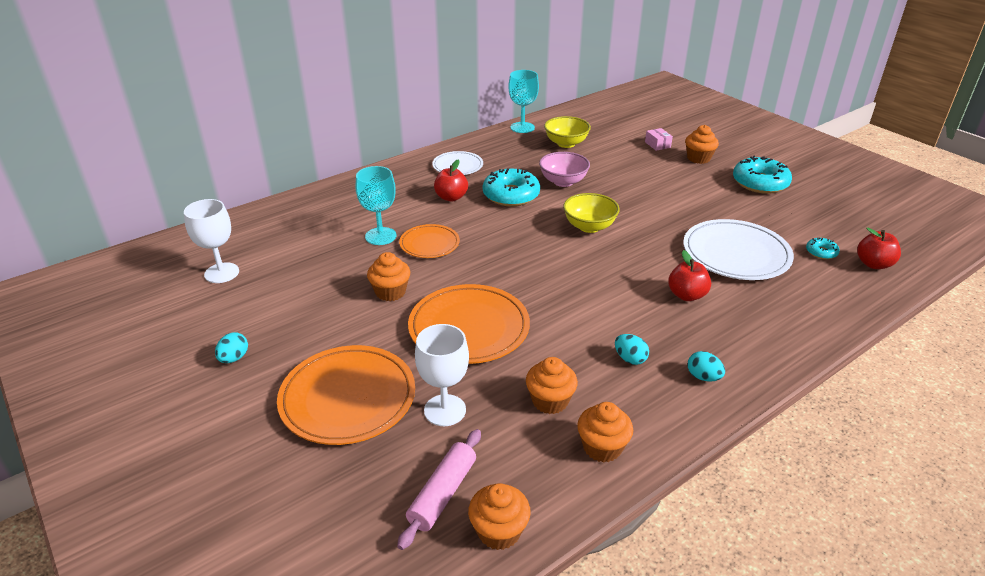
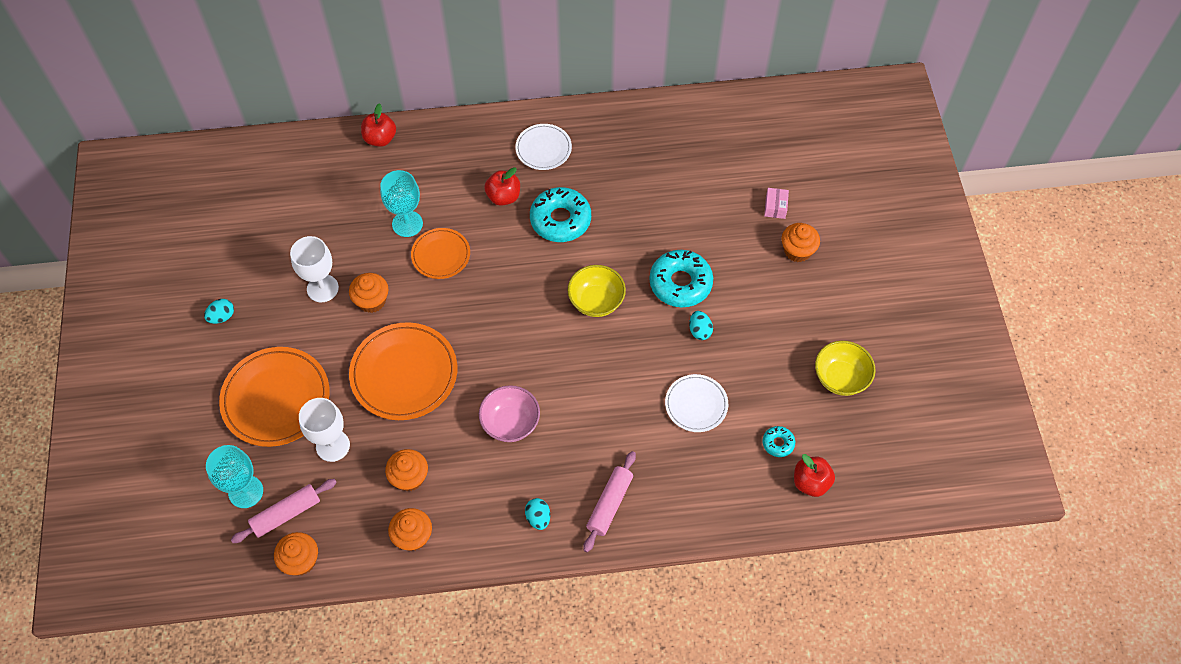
camera: 30 degrees right, 25 degrees up
white goblet [184,199,239,283] -> white goblet moved to [290,236,339,302]
turquoise goblet [508,70,539,133] -> turquoise goblet moved to [206,445,263,508]
pink bowl [539,152,590,187] -> pink bowl moved to [479,385,540,442]
yellow bowl [544,116,591,148] -> yellow bowl moved to [815,341,876,396]
turquoise egg [615,334,649,365] -> turquoise egg moved to [689,311,713,340]
red apple [668,250,711,301] -> red apple moved to [361,103,396,147]
white plate [683,219,794,280] -> white plate [665,374,728,432], size x0.58
turquoise donut [733,155,792,194] -> turquoise donut moved to [649,250,713,307]
none -> pink rolling pin [583,451,636,552]

